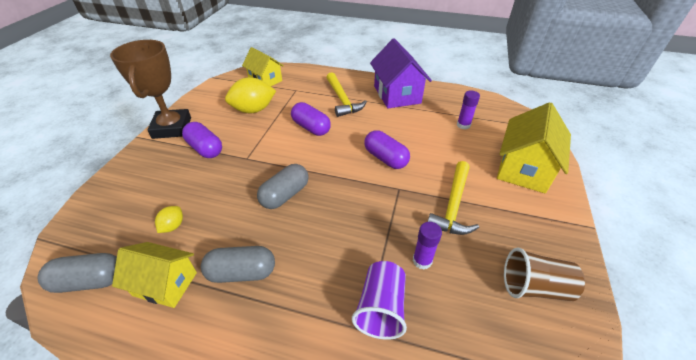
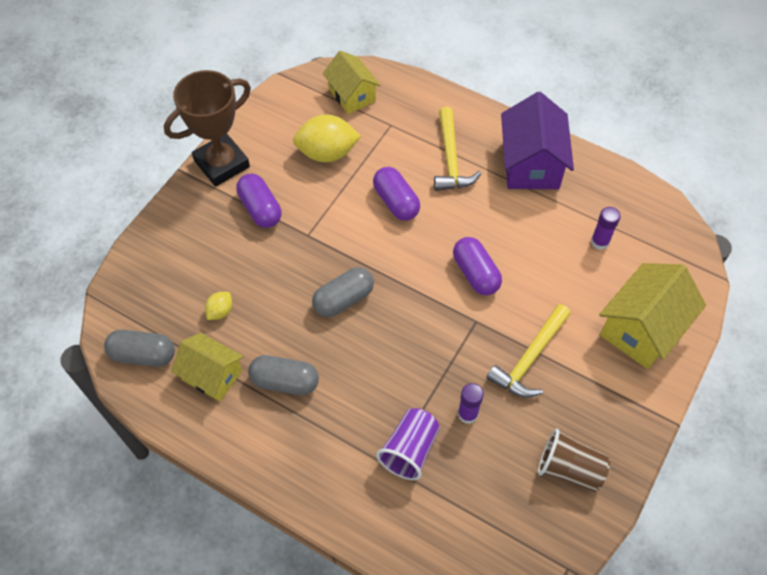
camera: 15 degrees right, 15 degrees up
brown trophy [110,40,191,139] -> brown trophy turned 45 degrees clockwise [164,70,251,187]

